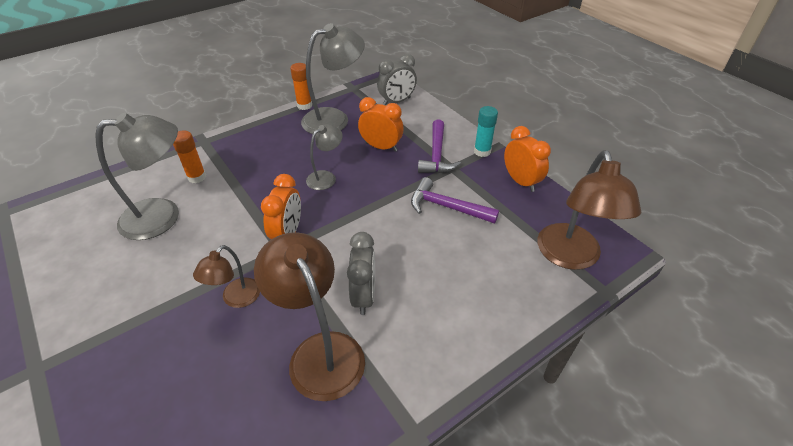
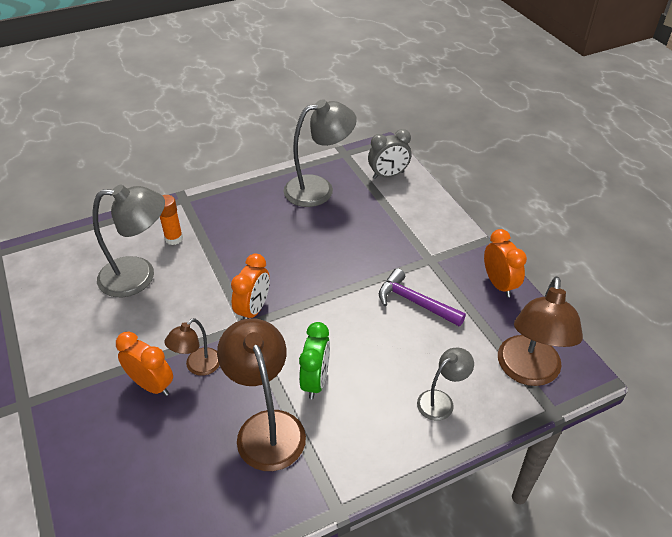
camera: 10 degrees right, 0 degrees up
orange glue stick [290,63,312,110] -> none
grey lamp [306,124,343,190] -> grey lamp moved to [417,348,474,421]
grey clock [347,232,375,315] -> green clock [299,322,330,399]
orange clock [358,97,404,152] -> orange clock moved to [116,331,173,396]
purple hammer [418,120,461,173] -> none
turquoise glue stick [474,106,498,157] -> none

